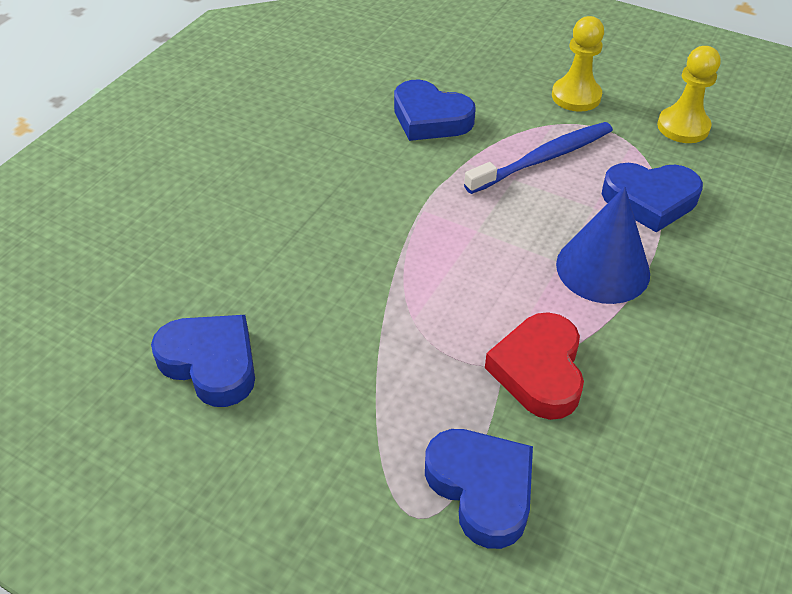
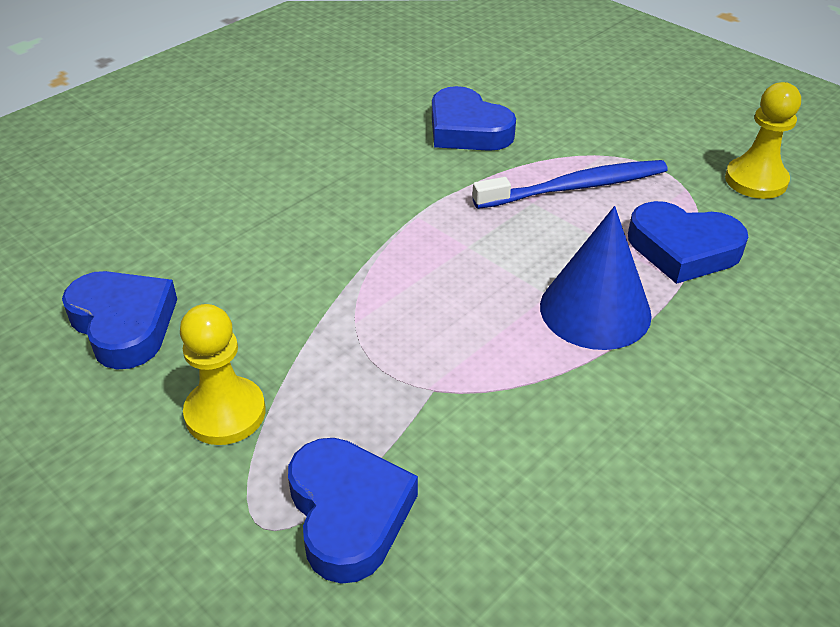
camera: 15 degrees right, 5 degrees down
red heart [485,312,584,420] -> none
yellow pawn [552,16,604,112] -> yellow pawn moved to [180,304,266,445]

